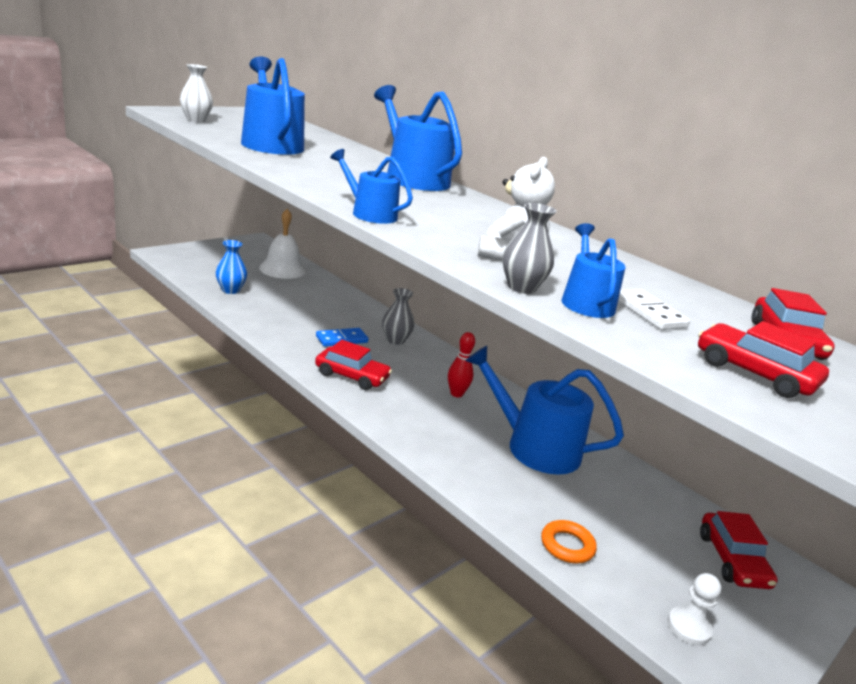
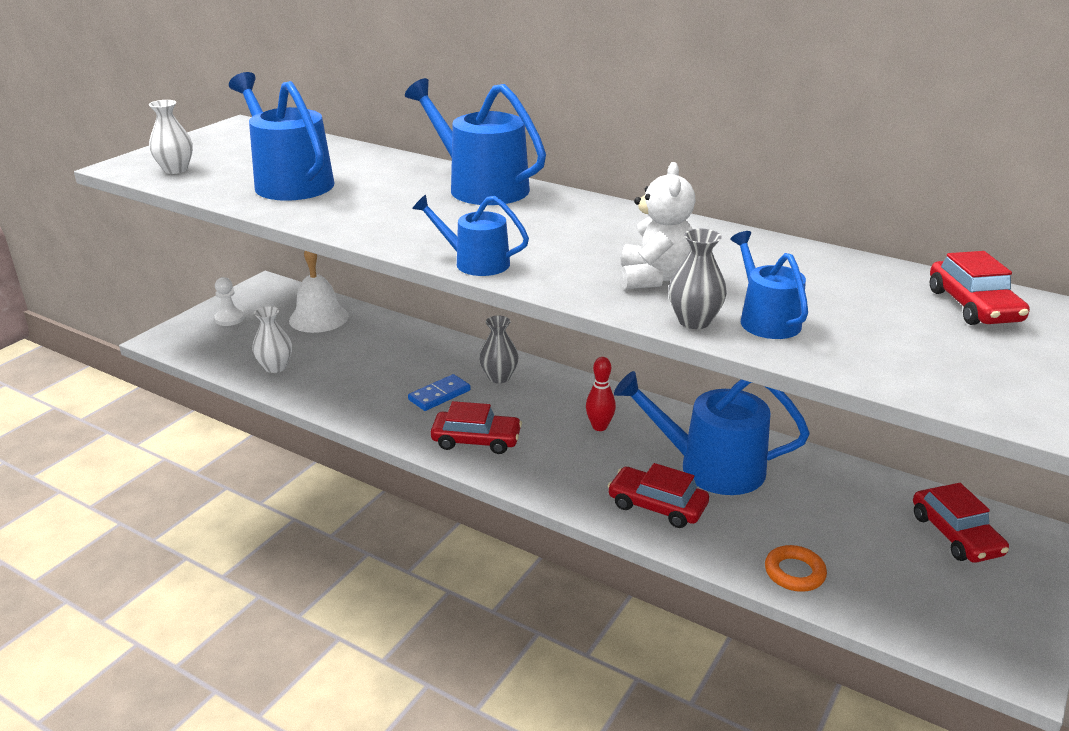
camera: 10 degrees left, 5 degrees up
blue vase [215,240,247,294] -> white vase [252,306,292,373]
white domino [618,289,690,330] -> none
white pawn [668,573,721,645] -> white pawn moved to [214,277,244,326]
red car [698,321,829,398] -> red car moved to [608,463,709,528]

